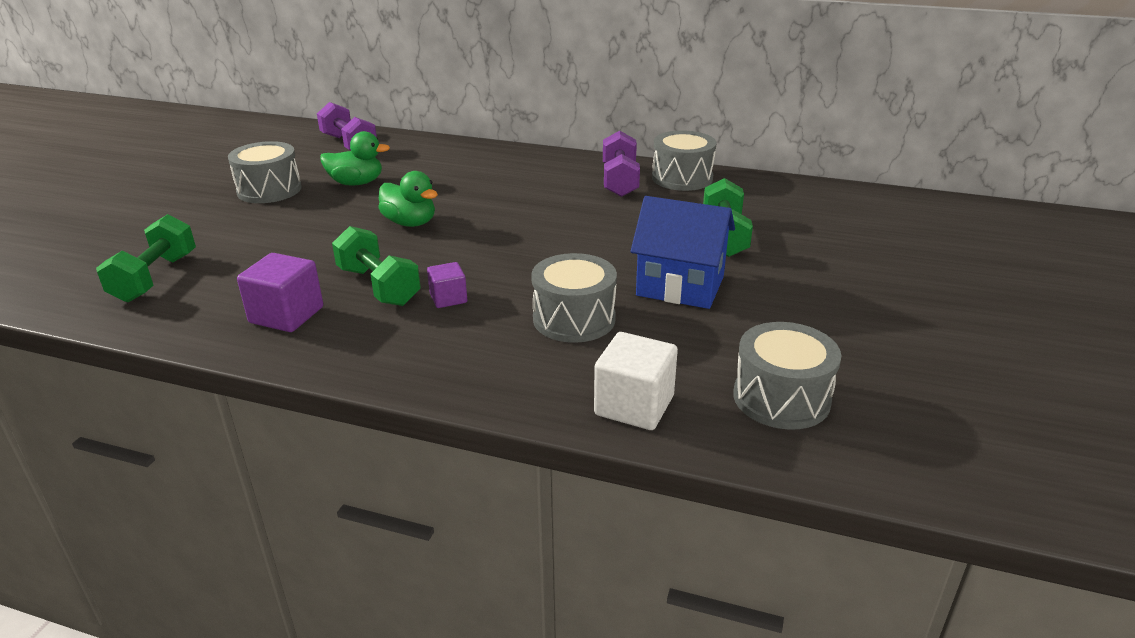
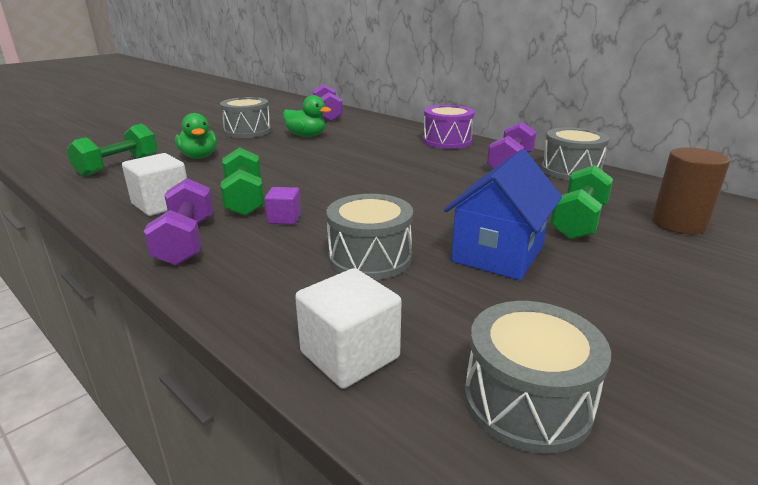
camera: 25 degrees right, 5 degrees down
purple cube [237,253,323,332] -> white cube [122,153,187,216]
green duck [378,171,438,227] -> green duck moved to [175,113,217,159]
blue house [630,196,735,309] -> blue house turned 75 degrees clockwise [444,149,562,280]
none -> purple dumbbell [144,178,214,266]
none -> purple drum [423,105,475,149]
none -> brown cylinder [652,147,730,234]

